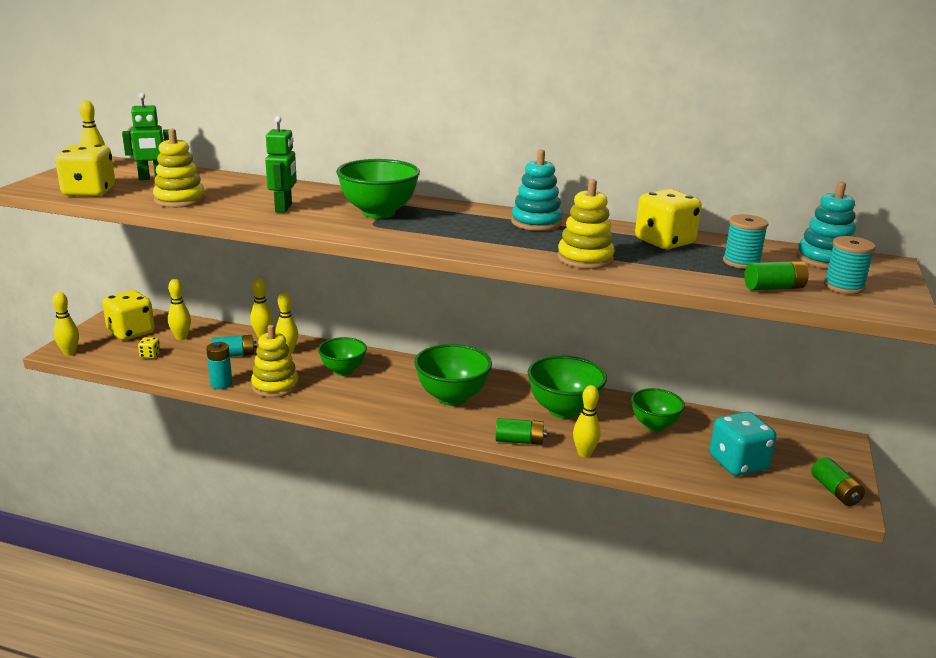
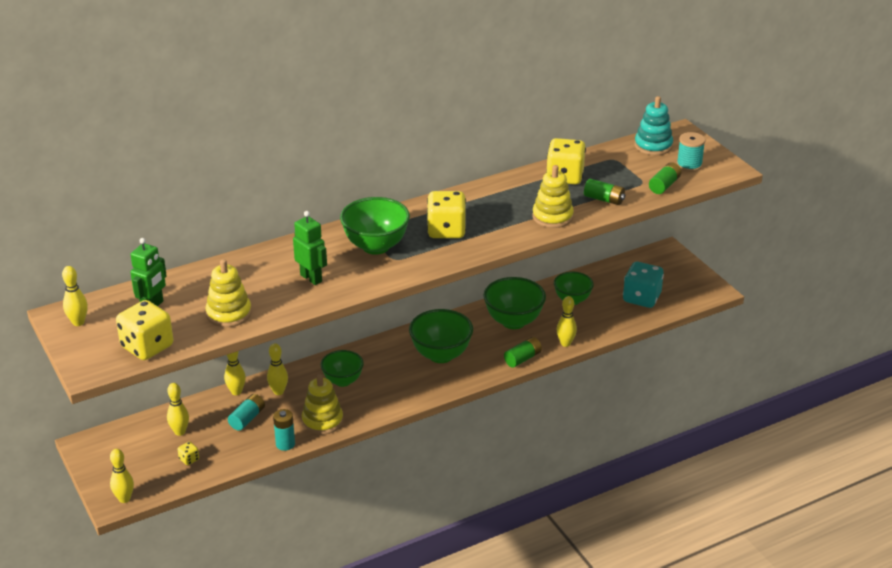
camera: 45 degrees left, 10 degrees up
yellow dice [102,290,155,340] -> yellow dice moved to [427,191,466,238]
turquoise stacking toy [511,150,562,231] -> none
turquoise spool [723,214,769,269] -> none
green battery [811,457,865,506] -> green battery moved to [584,179,625,205]

